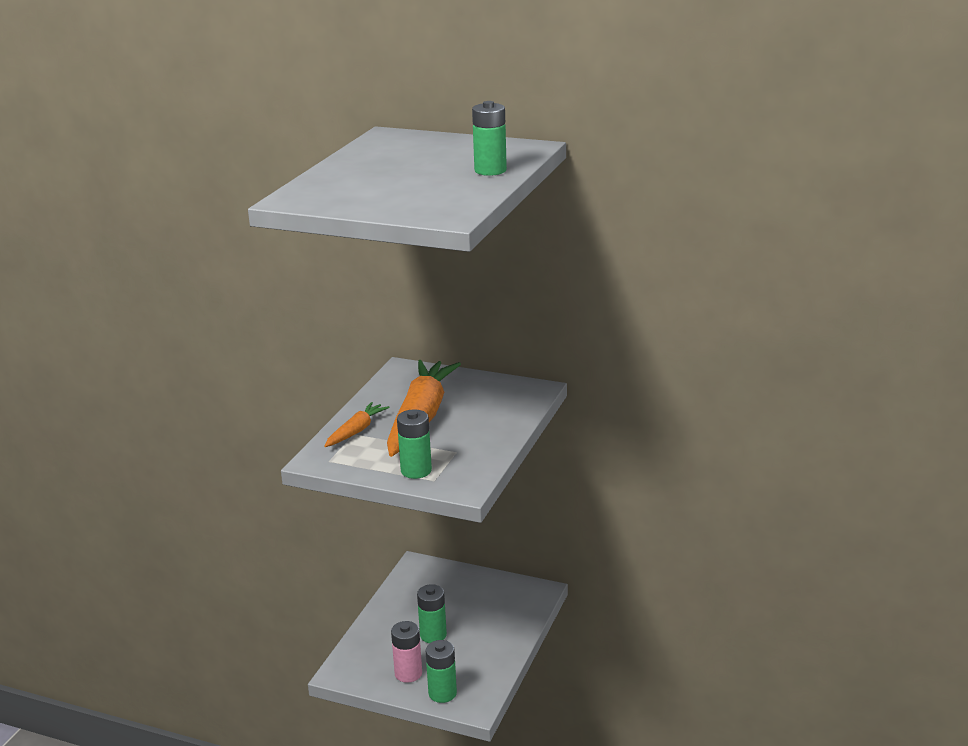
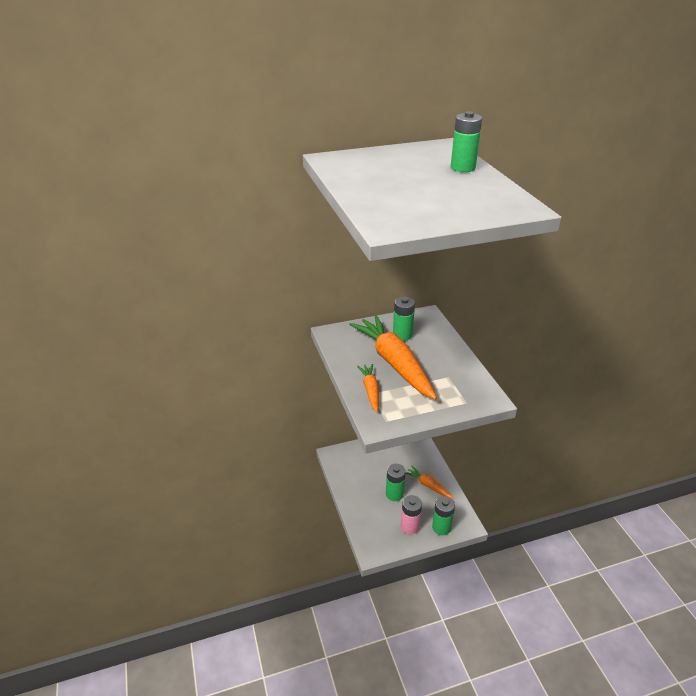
camera: 40 degrees left, 10 degrees up
green battery [397,409,432,479] -> green battery moved to [393,297,415,341]
none -> orange carrot [405,465,454,499]

